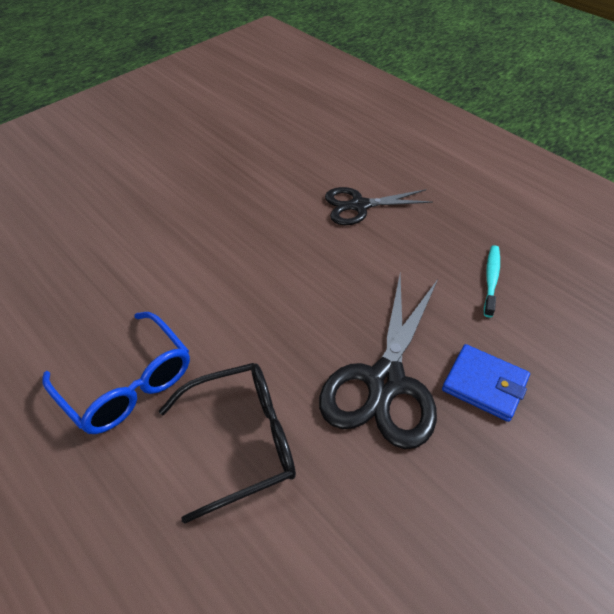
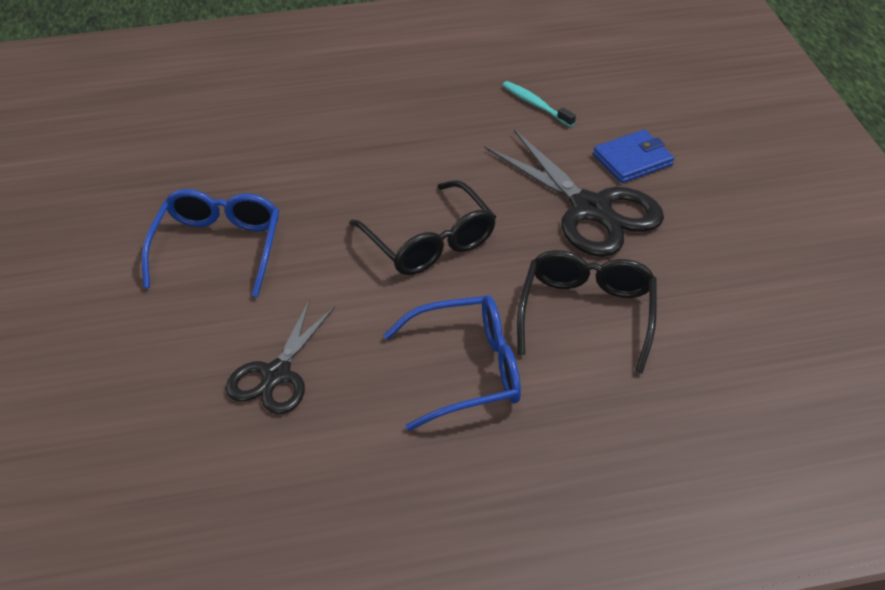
camera: 60 degrees left, 5 degrees down
black scissors [325,187,433,225] -> black scissors moved to [226,300,335,414]
none -> blue glasses [141,189,279,298]
none -> black glasses [349,180,496,275]

